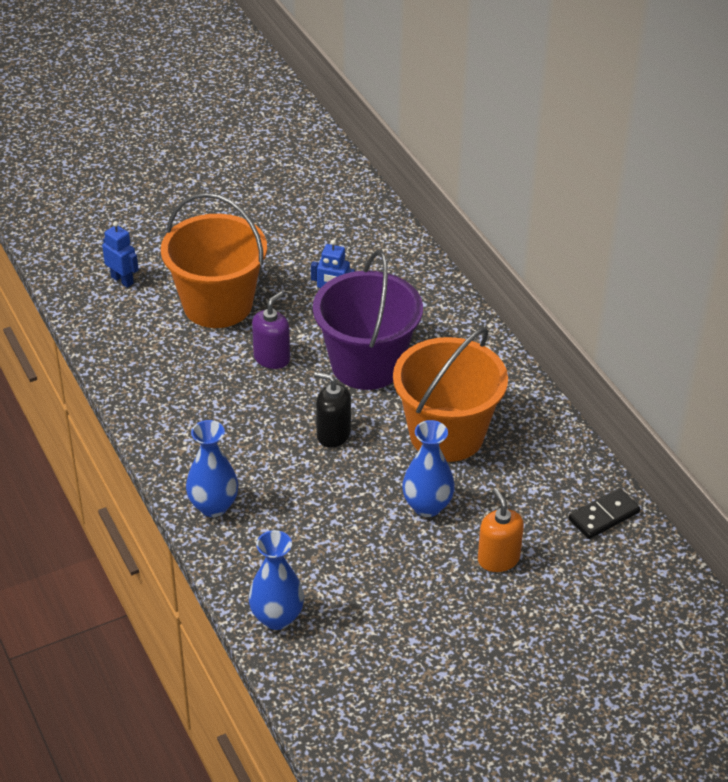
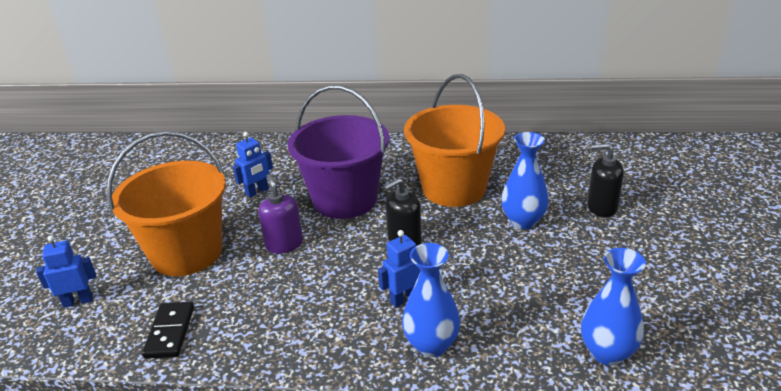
camera: 55 degrees left, 10 degrees down
orange soap dispenser [478,488,524,572] -> black soap dispenser [587,143,624,217]
black domino [569,488,640,539] -> black domino moved to [142,302,194,359]
none -> blue robot [378,230,420,307]

